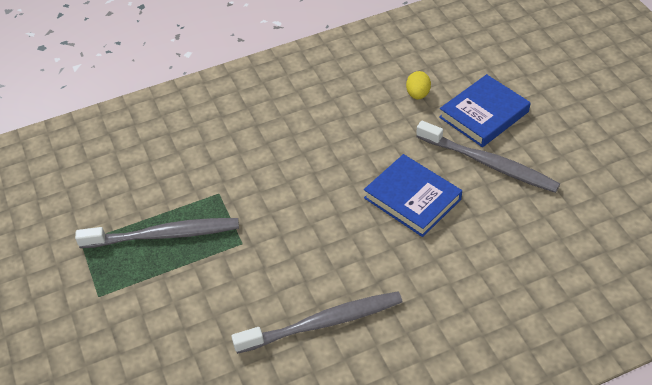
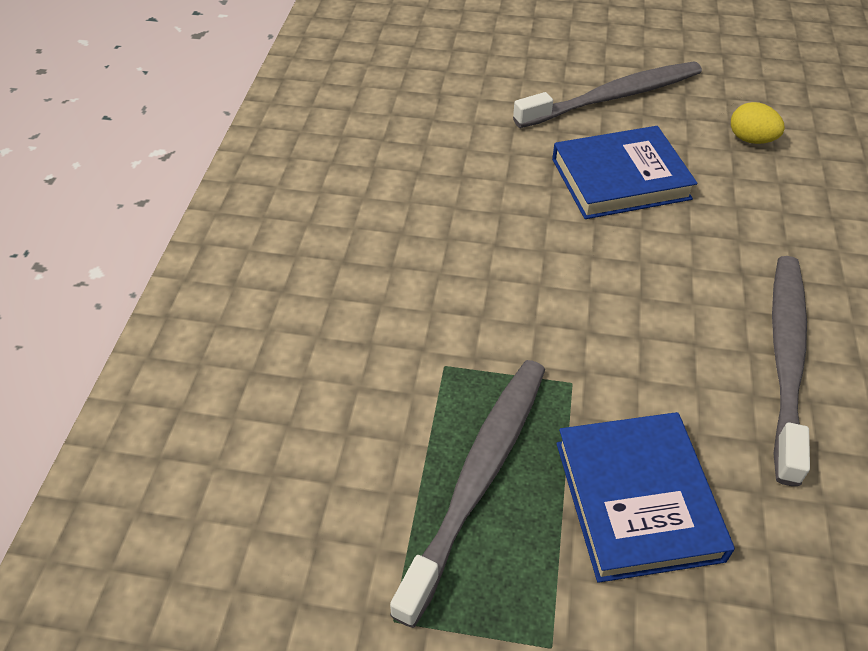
camera: 60 degrees left, 0 degrees up
yellow egg [406,71,431,99] -> yellow egg moved to [731,102,785,144]
blue book [439,74,531,147] -> blue book moved to [556,412,735,583]

